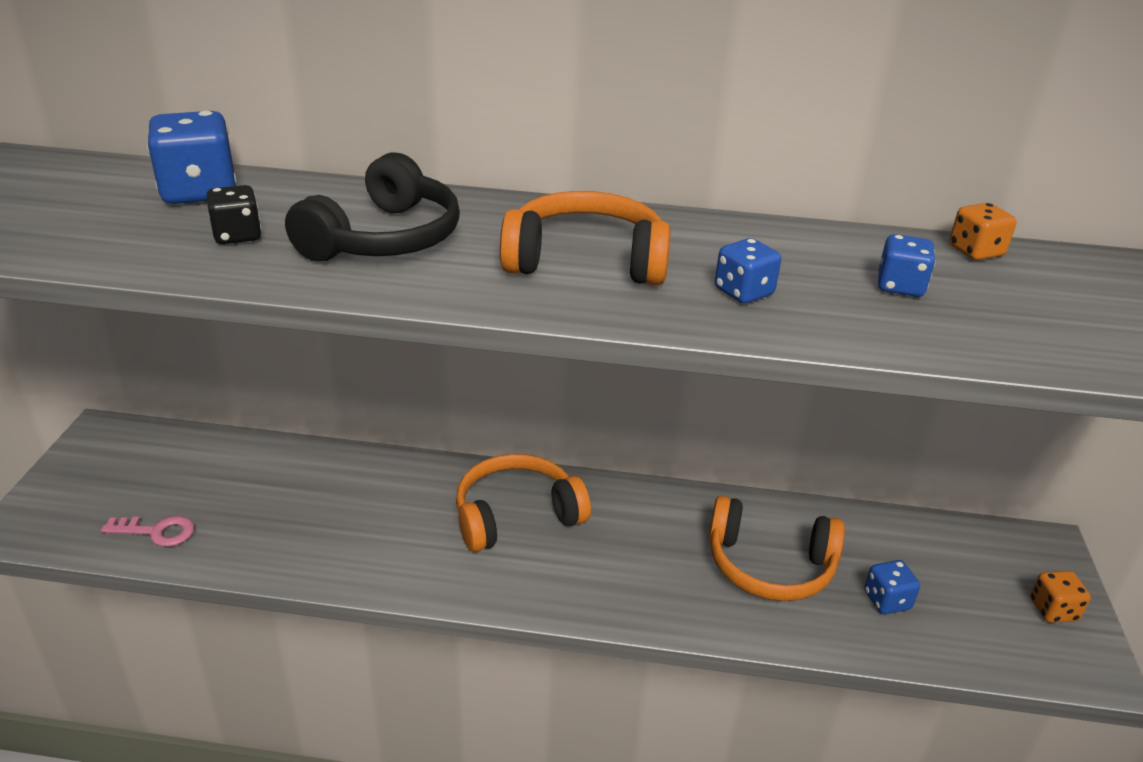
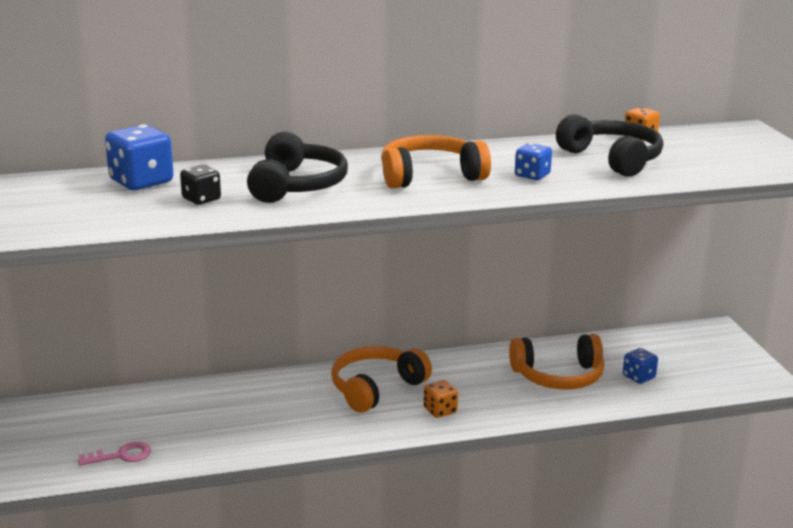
camera: 20 degrees left, 10 degrees down
blue dice [878,234,935,297] -> black headphones [556,114,663,177]
orange dice [1030,571,1091,623] -> orange dice moved to [424,380,458,418]

